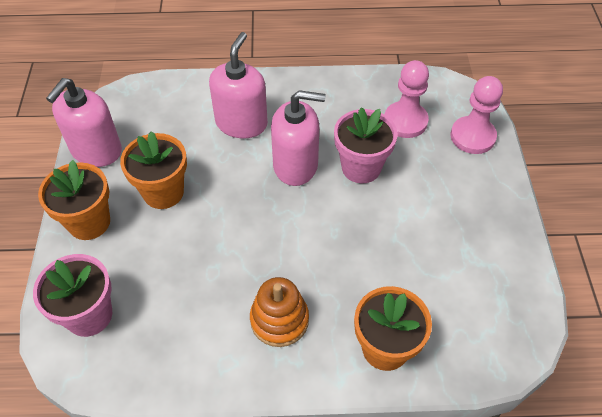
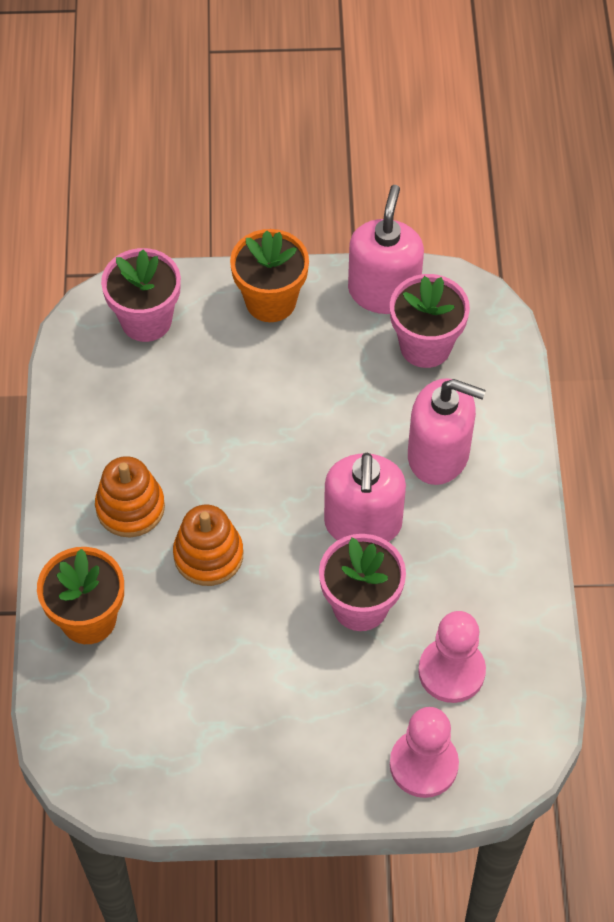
camera: 90 degrees right, 5 degrees up
pink soap dispenser [46,78,122,167] -> pink soap dispenser turned 75 degrees clockwise [348,185,424,314]
orange flower pot [120,131,187,209] -> none
none -> orange stacking toy [173,505,243,586]
none -> pink flower pot [390,274,470,368]

